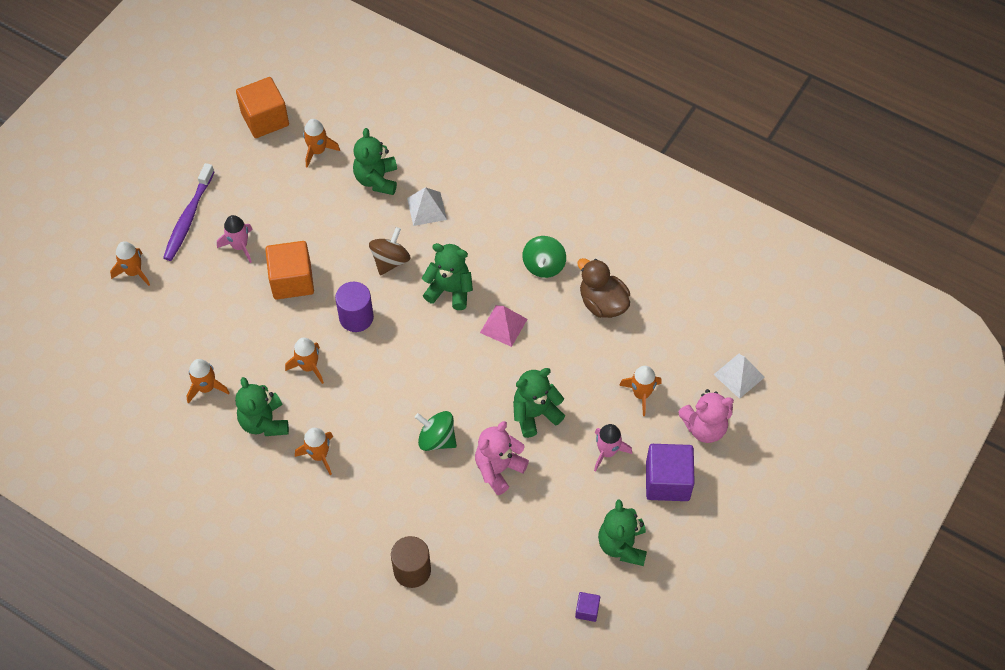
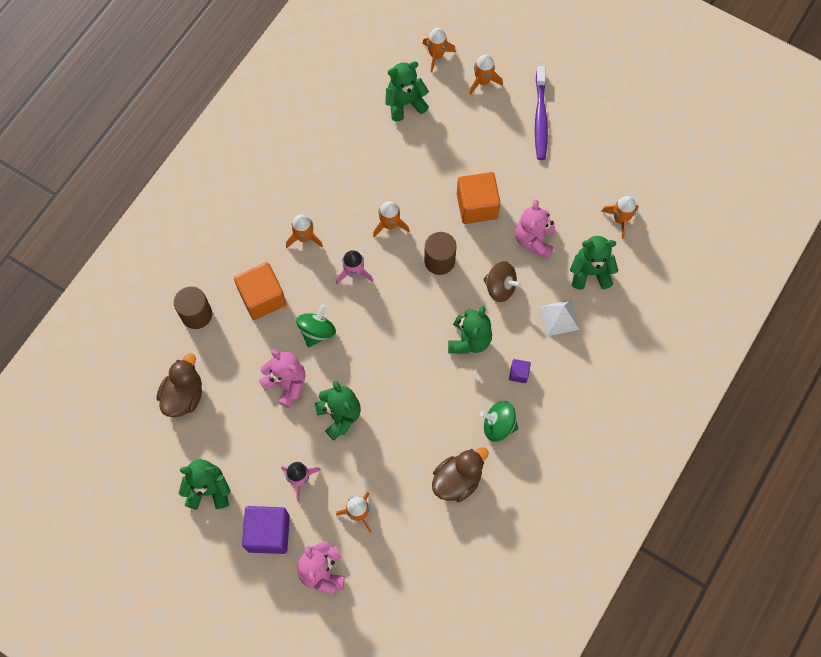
camera: 90 degrees right, 10 degrees up
purple toothbrush [163,163,215,261] -> purple toothbrush turned 105 degrees counterclockwise [535,66,548,160]
orange rocket [186,359,230,404] -> orange rocket moved to [422,28,456,72]
pink rocket [217,215,253,263] -> pink rocket moved to [336,250,373,284]
green teddy bear [235,377,289,436] -> green teddy bear moved to [385,61,429,121]
orange cube [236,77,289,138] -> orange cube moved to [234,262,286,320]
purple cylinder [335,282,374,332] -> brown cylinder [424,232,457,275]
pink pyramid [480,305,527,347] -> none
purple cube [575,592,600,622] -> purple cube moved to [509,359,531,383]
white pyramid [714,354,765,399] -> none
none -> brown duck [157,353,202,417]
none -> pink teddy bear [515,200,555,259]

